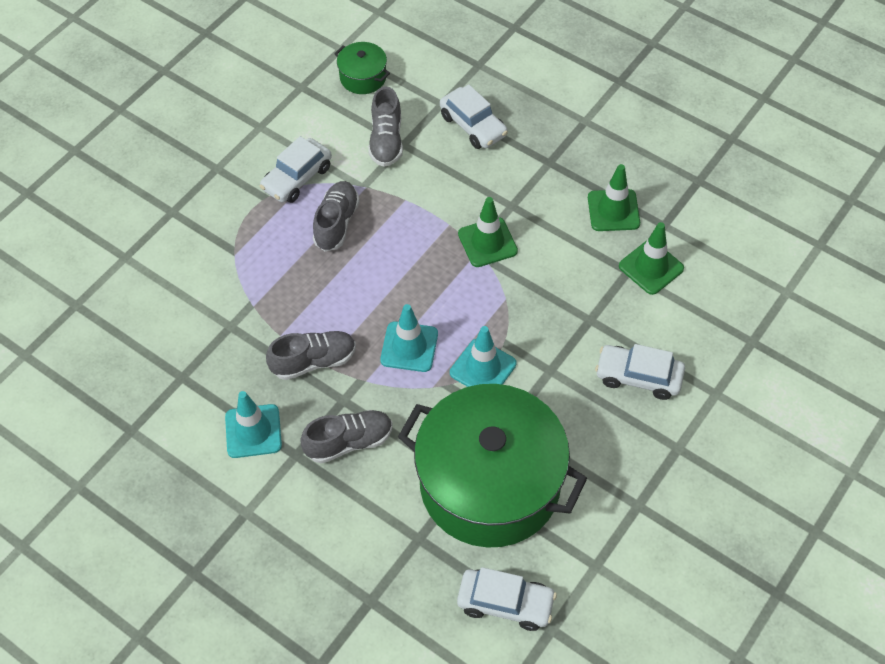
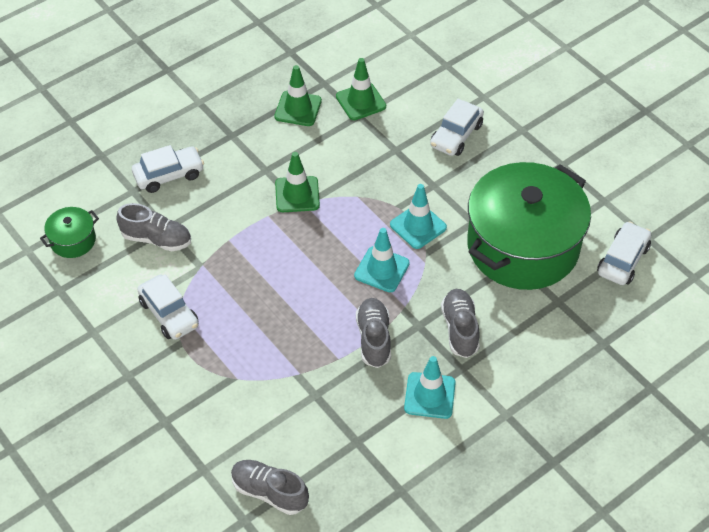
camera: 75 degrees left, 5 degrees down
grey shoe [313,181,360,251] -> grey shoe moved to [231,460,309,515]

